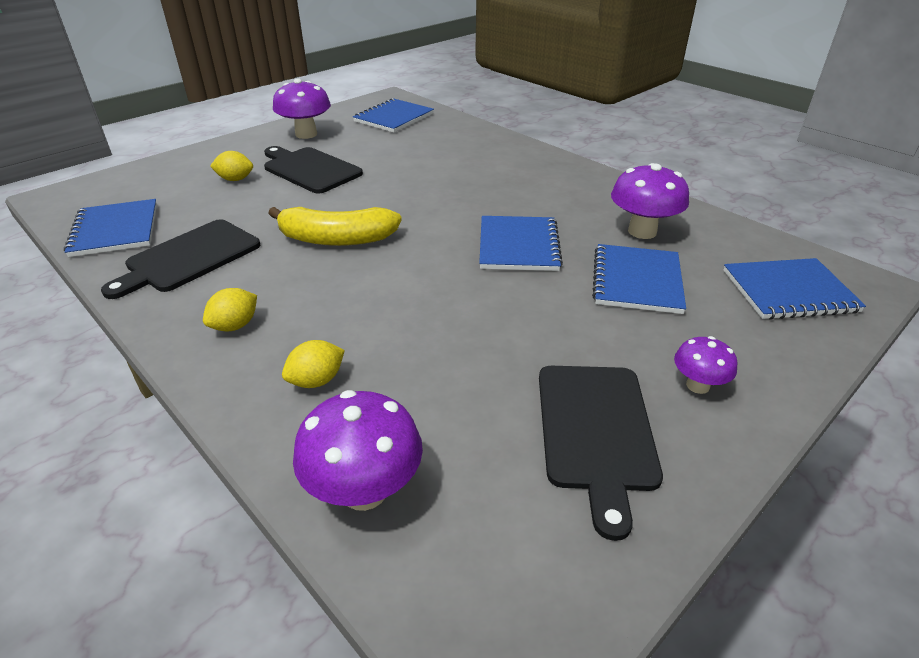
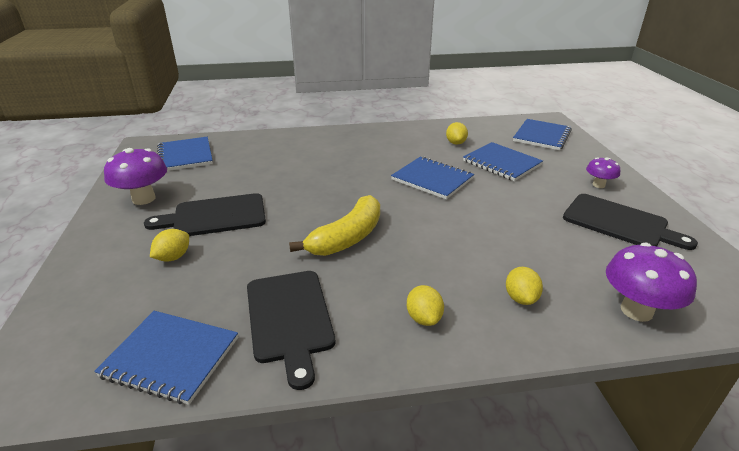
camera: 55 degrees left, 5 degrees down
purple mushroom [611,163,689,239] -> yellow lemon [446,122,468,145]

